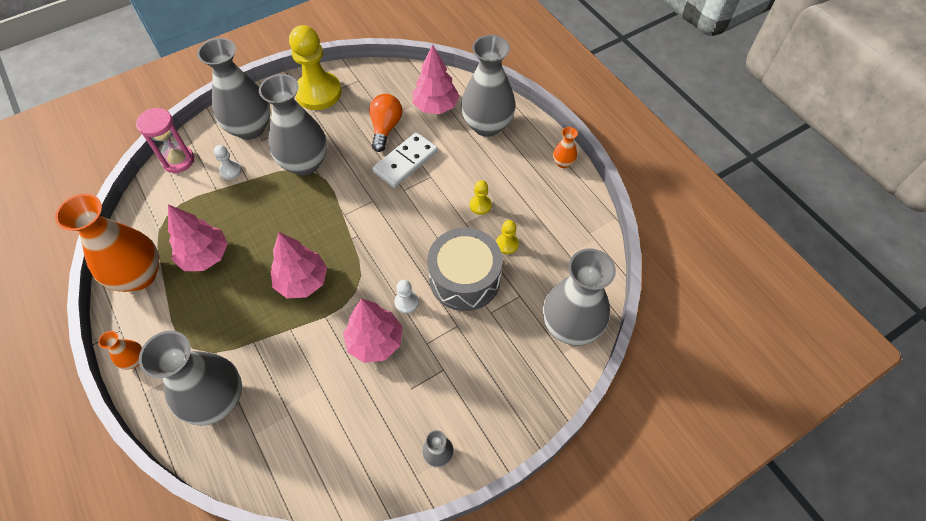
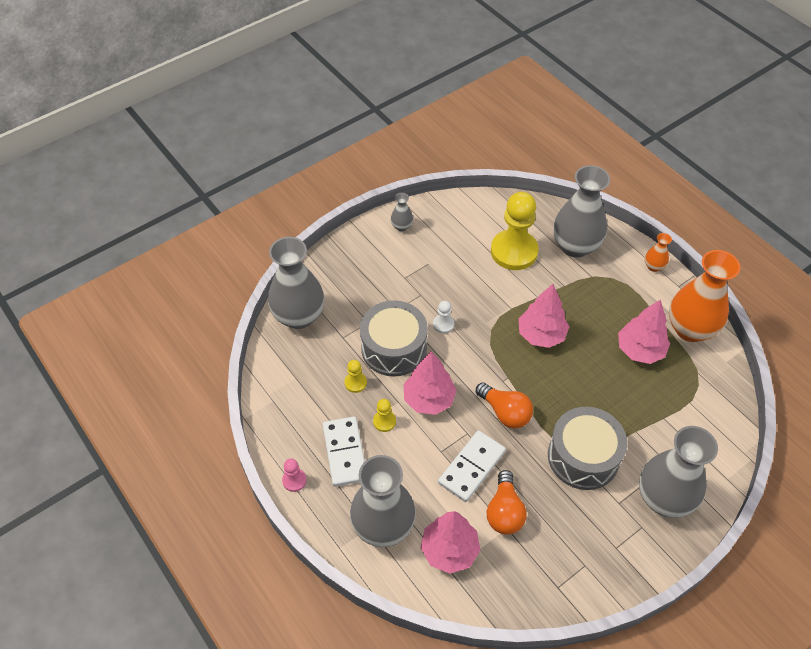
camera: 175 degrees right, 5 degrees down
pink hourglass [136,108,194,173] -> none
white pawn [214,145,242,180] -> none
grey vase [259,74,327,175] -> grey drum [548,407,627,490]
yellow pawn [289,25,342,110] -> yellow pawn moved to [491,192,539,270]
pink tree [343,298,403,363] -> pink tree moved to [404,351,457,415]
orange vase [553,127,578,168] -> pink pawn [282,459,307,492]
none -> white domino [322,417,365,487]
none -> orange light bulb [476,382,533,428]

